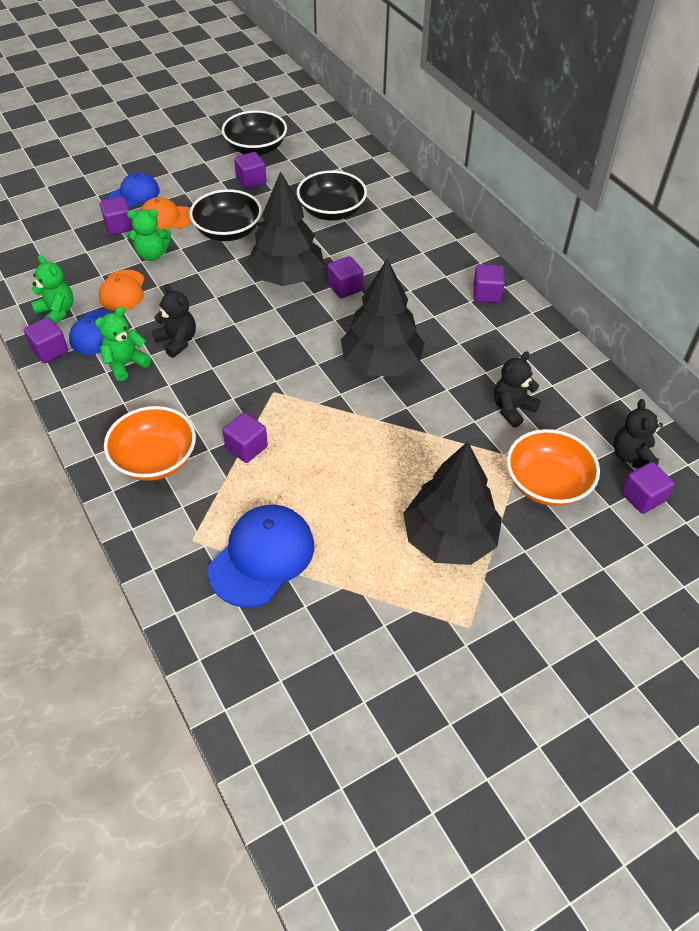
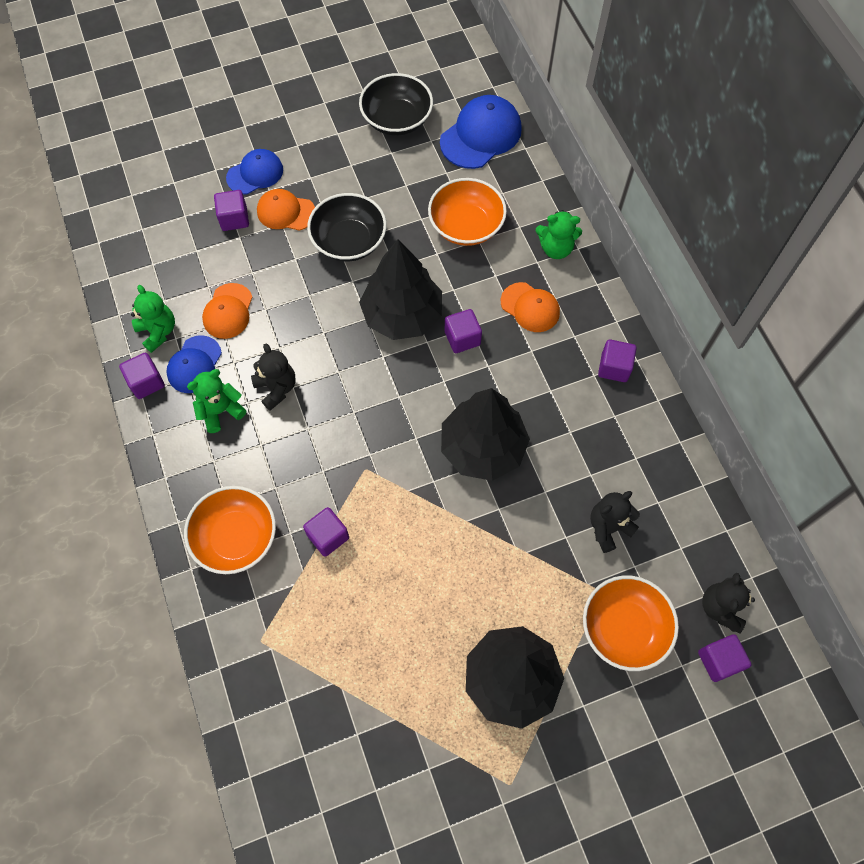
camera: 10 degrees right, 15 degrees up
green teddy bear [127,209,171,261] -> green teddy bear moved to [536,210,582,259]
blue cap [208,505,314,607] -> blue cap moved to [440,95,522,169]
purple cube [234,152,267,189] -> none
black bowl [297,170,367,220] -> orange bowl [428,178,507,246]
none -> orange cap [501,282,560,332]

